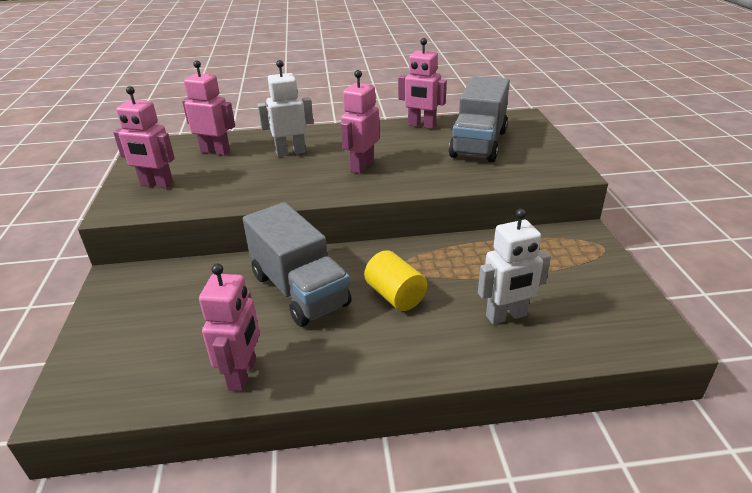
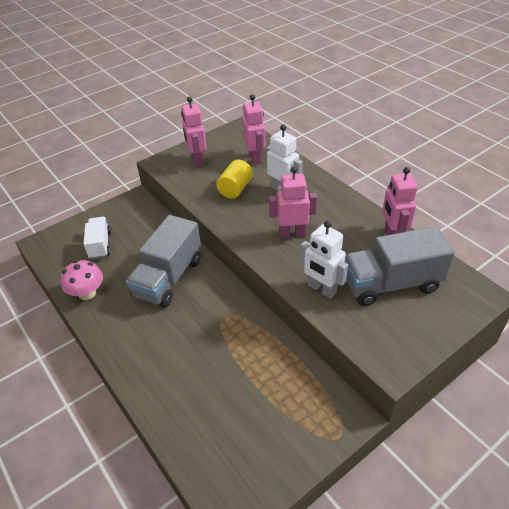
camera: 60 degrees right, 10 degrees up
pink robot [199,264,260,391] -> pink mushroom [61,260,103,300]
yellow cylinder [364,250,427,311] -> yellow cylinder moved to [216,160,253,199]
white robot [478,209,551,324] -> white robot moved to [300,221,348,299]
none -> white truck [83,217,111,259]

